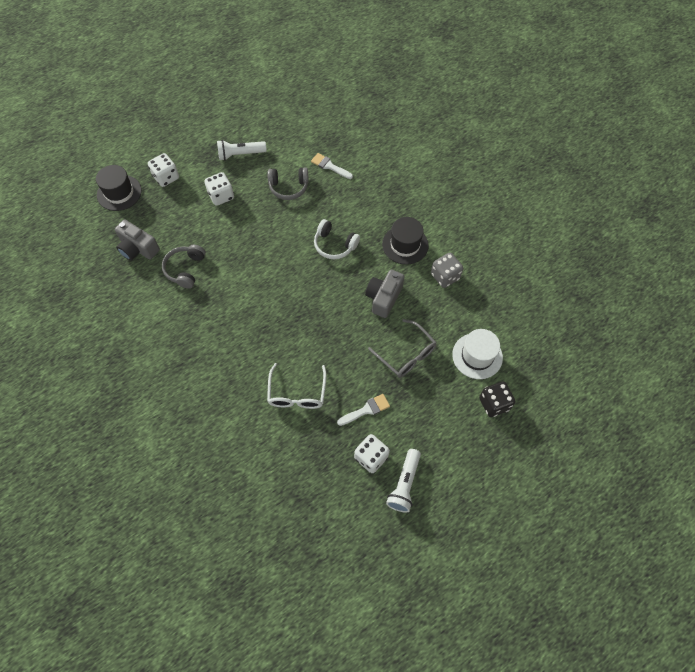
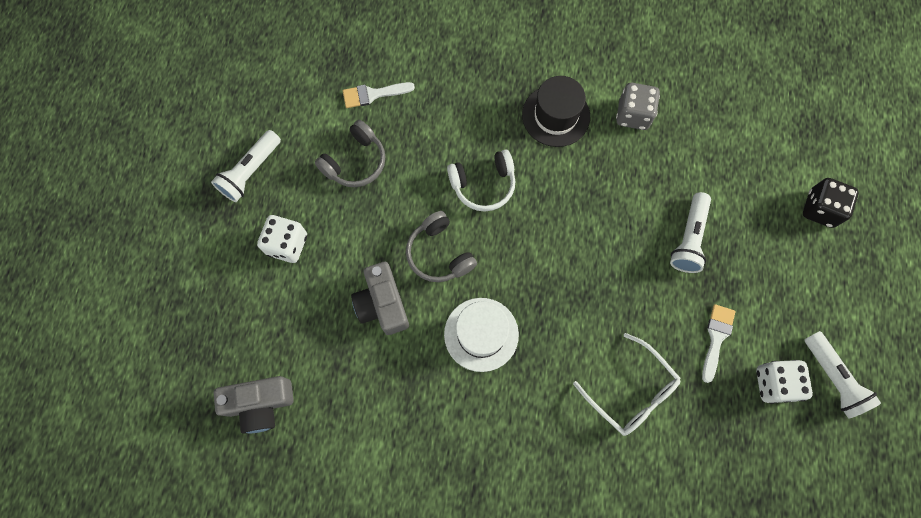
camera: 45 degrees left, 10 degrees up
black hat [96,165,142,211] -> none
white dice [148,153,179,187] -> none
grey headphones [162,245,206,289] -> grey headphones moved to [406,211,477,282]
grey camera [365,270,404,318] -> grey camera moved to [351,262,409,335]
grey glasses [368,319,437,378] -> white flashlight [670,192,711,273]
white hat [452,329,503,379] -> white hat moved to [444,298,519,372]

